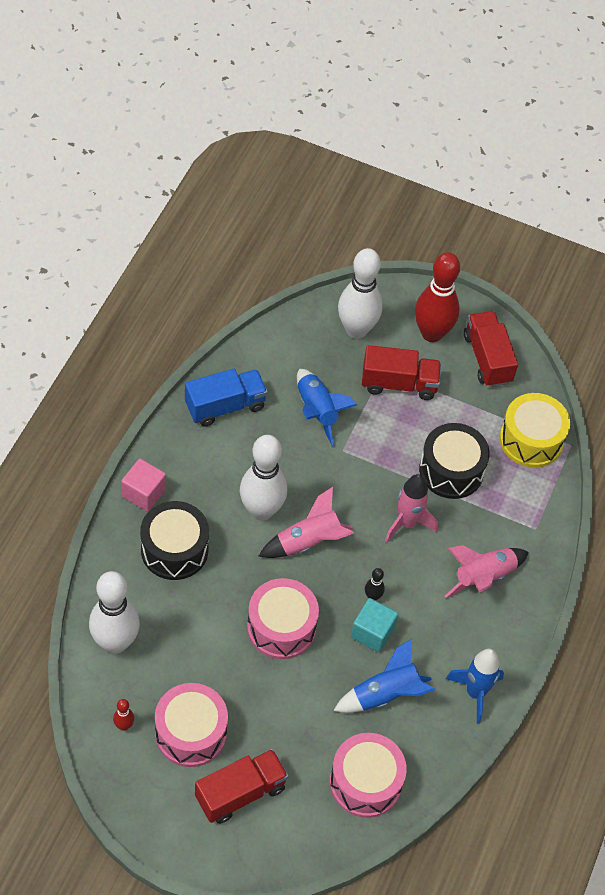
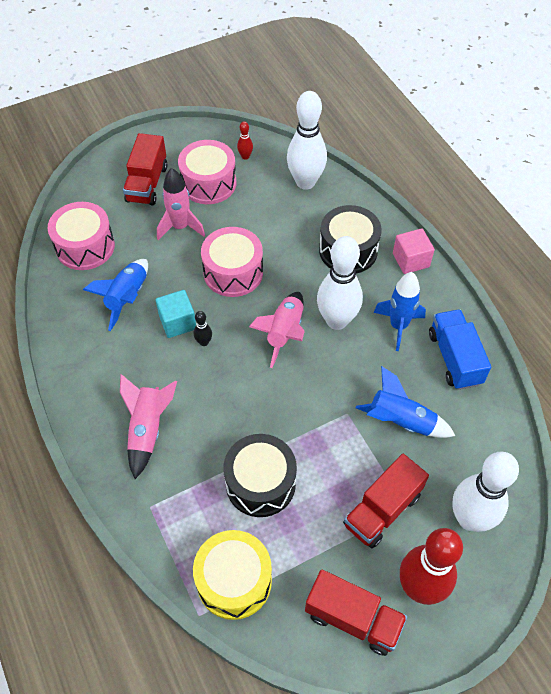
camera: 135 degrees right, 0 degrees up
blue truck [185,369,268,427] -> blue truck turned 150 degrees clockwise [429,309,491,390]
pink rocket [385,474,438,542] -> pink rocket moved to [157,168,205,240]
blue rocket [446,649,504,724] -> blue rocket moved to [373,272,426,351]

